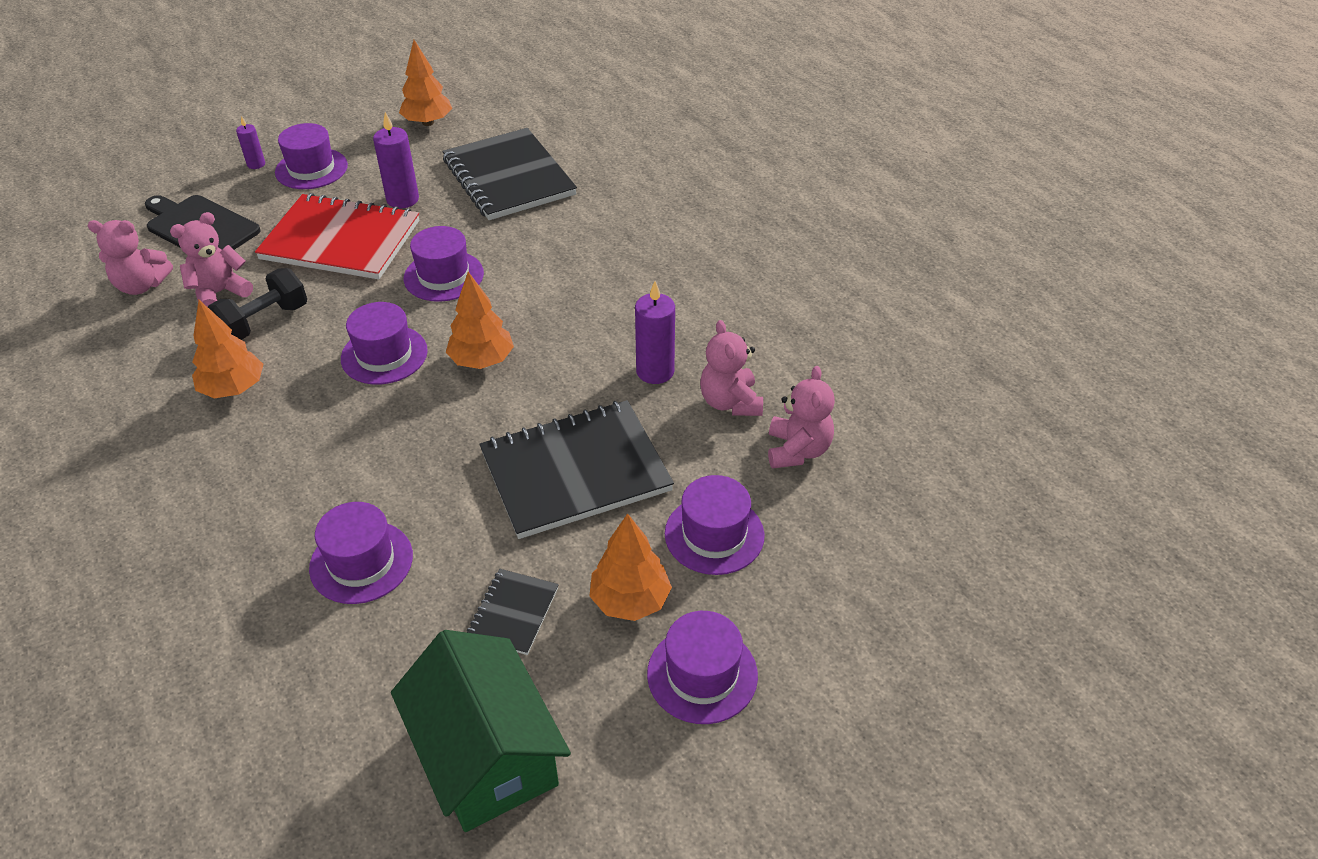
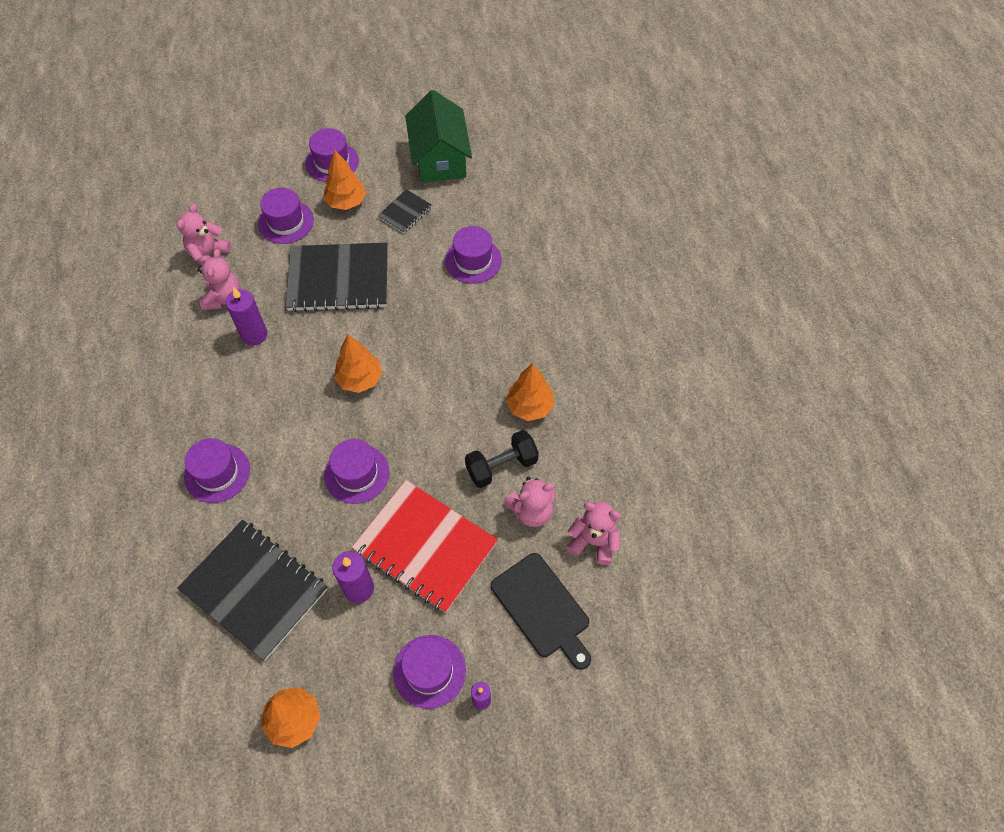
camera: 160 degrees left, 15 degrees up
purple hat [341,302,428,384] -> purple hat moved to [184,438,250,503]
black notebook [443,128,577,220] -> black notebook turned 45 degrees counterclockwise [178,520,328,661]

